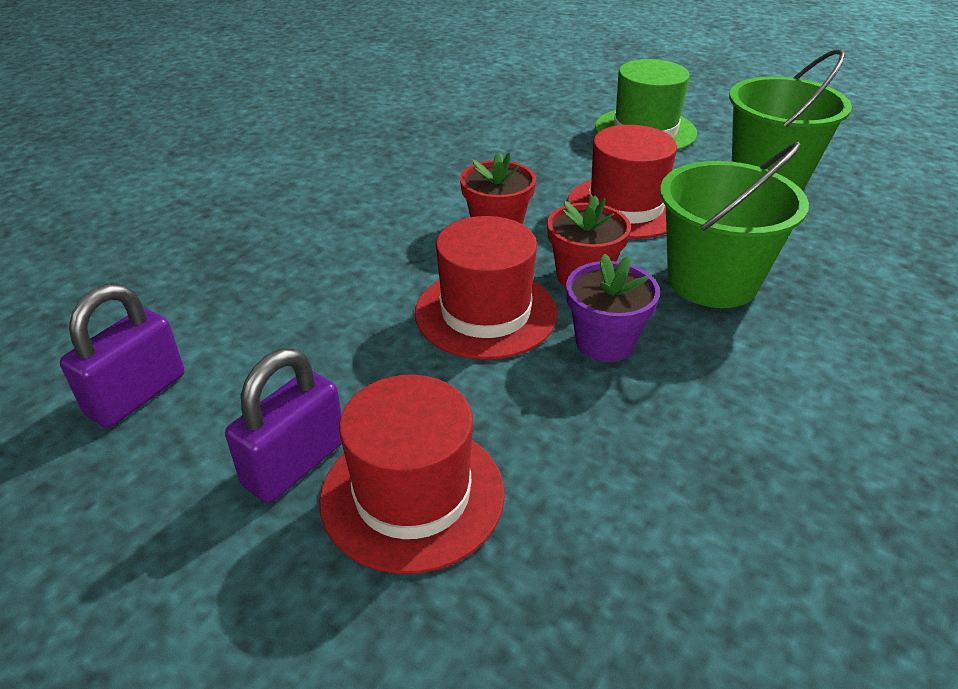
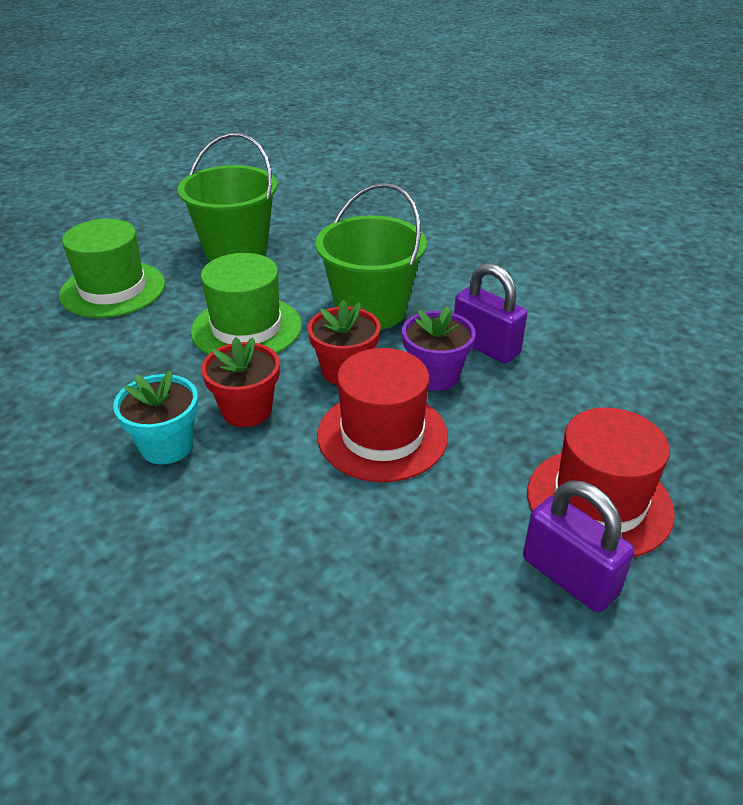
camera: 80 degrees left, 0 degrees up
purple padlock [60,284,184,428] -> purple padlock moved to [454,263,527,363]
red hat [567,125,677,239] -> green hat [191,253,302,355]
none -> turquoise flower pot [113,371,198,464]

